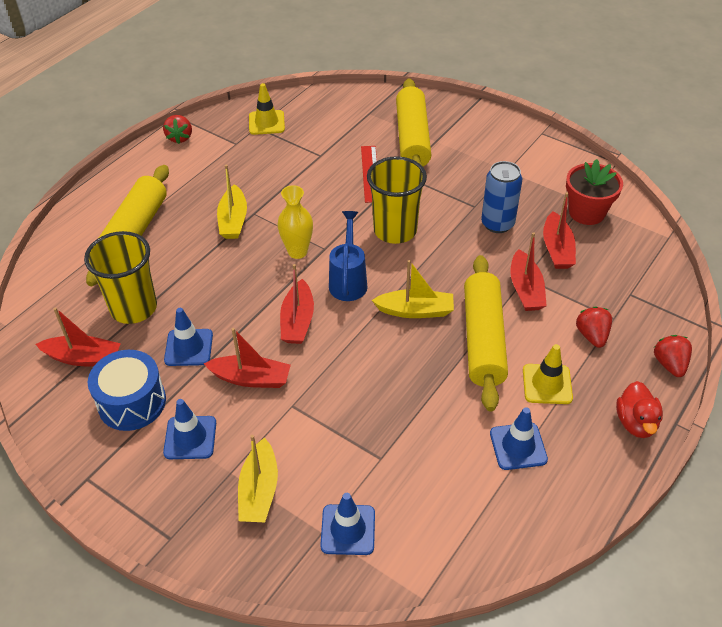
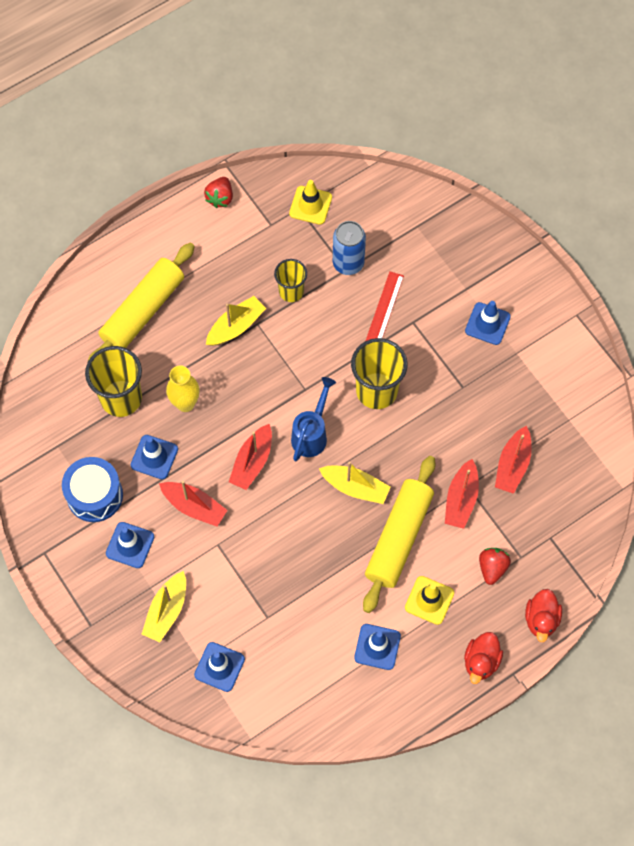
camera: 20 degrees right, 20 degrees up
red boat [36,307,121,367] -> none
yellow boat [217,164,247,239] -> yellow boat turned 150 degrees counterclockwise [206,296,266,346]
yellow vase [278,185,313,259] -> yellow vase moved to [166,365,200,412]
yellow rolling pin [396,78,432,168] -> none
blue can [481,161,522,233] -> blue can moved to [333,221,366,275]
red flower pot [566,159,623,225] -> none
red strawberry [654,335,692,377] -> red duck [525,589,562,642]
none -> yellow cup [274,259,307,302]
none -> blue traffic cone [465,301,511,345]

